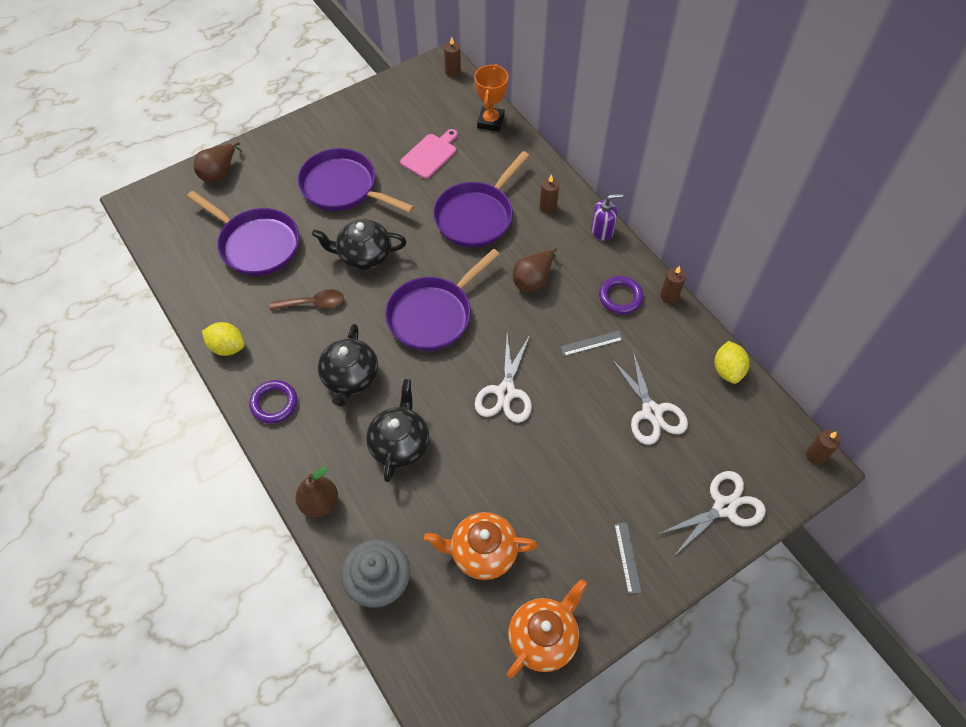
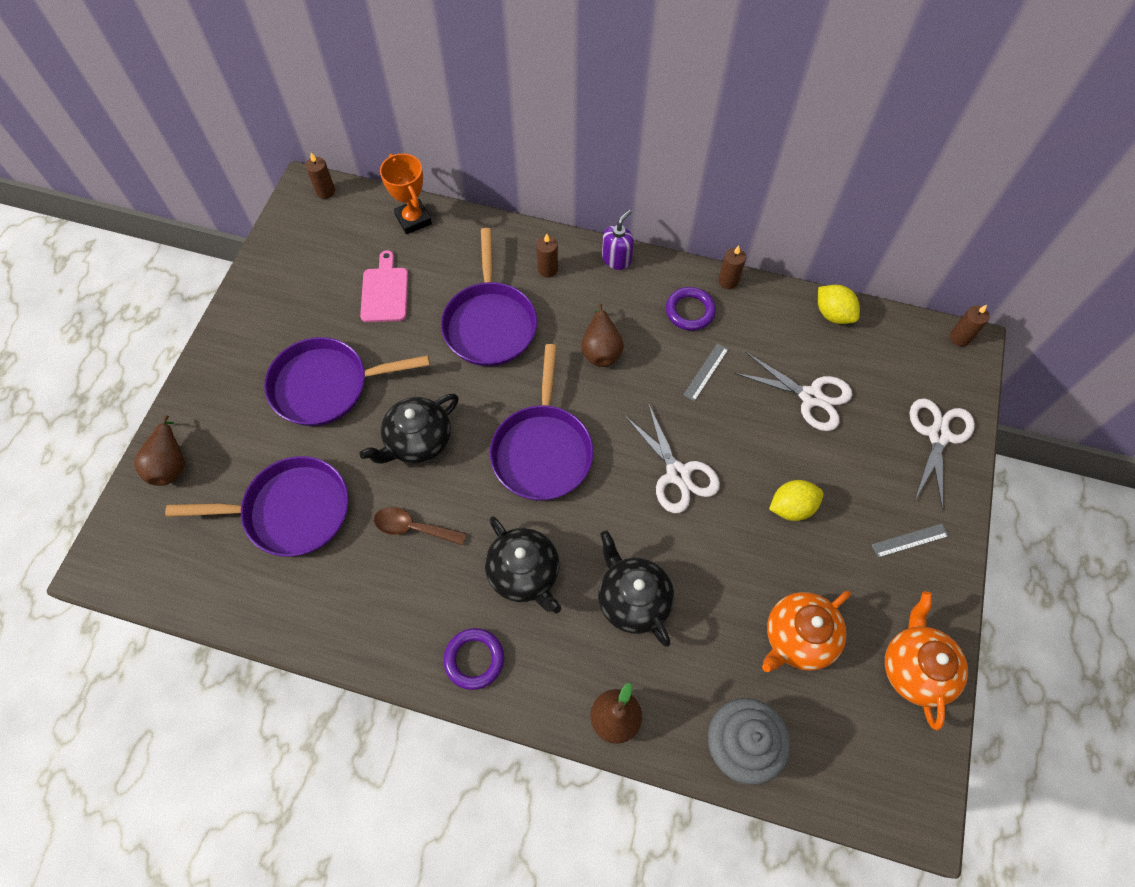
camera: 40 degrees left, 5 degrees up
yellow lemon [202,322,245,356] -> yellow lemon moved to [769,480,824,521]
brown spoon [270,289,344,310] -> brown spoon turned 120 degrees counterclockwise [374,507,466,545]
grey ruler [614,522,641,594] -> grey ruler turned 60 degrees counterclockwise [872,524,949,558]

